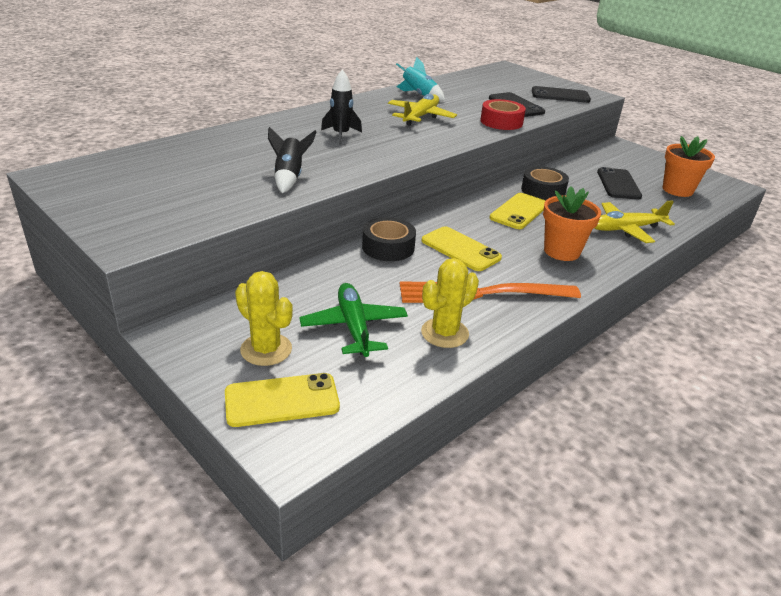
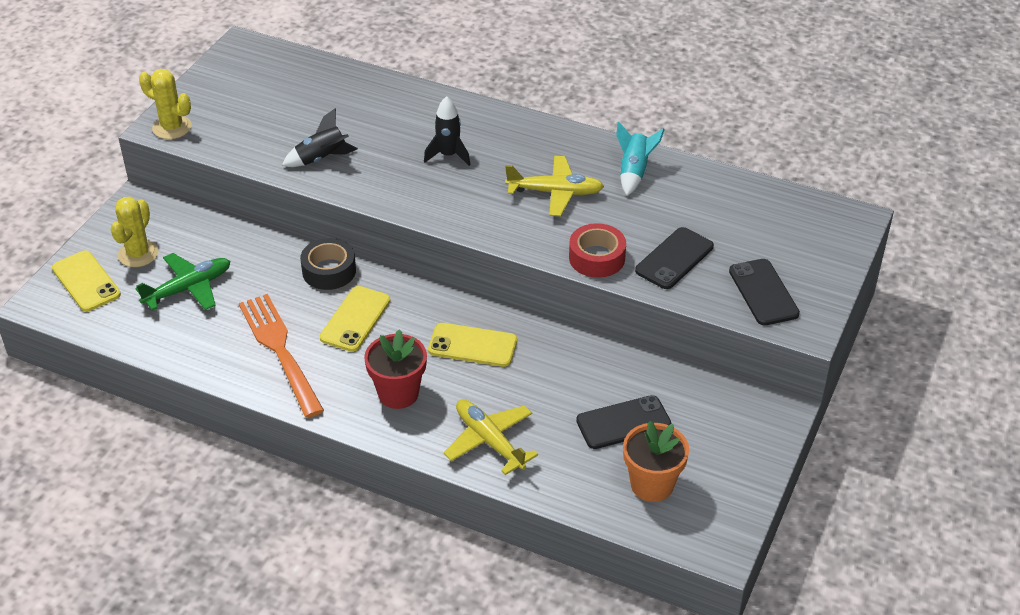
camera: 70 degrees right, 10 degrees up
yellow cactus [421,258,479,348] -> yellow cactus moved to [139,69,192,139]
black tape [521,166,569,200] -> none
orange flower pot [543,186,601,261] -> red flower pot [364,329,427,409]

